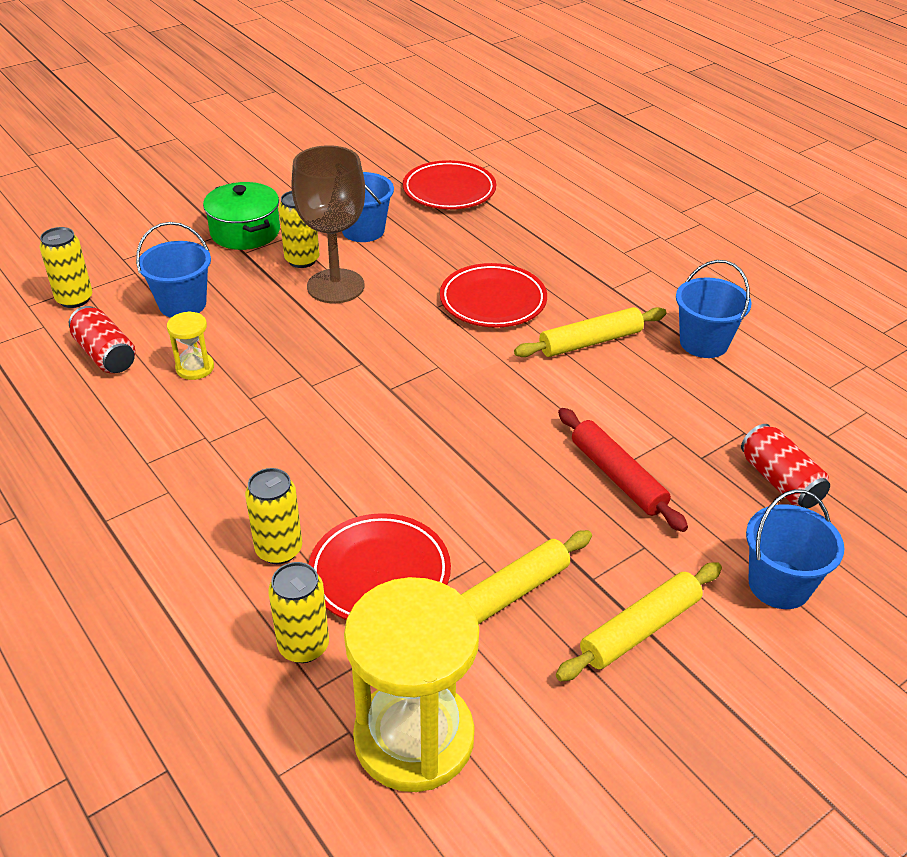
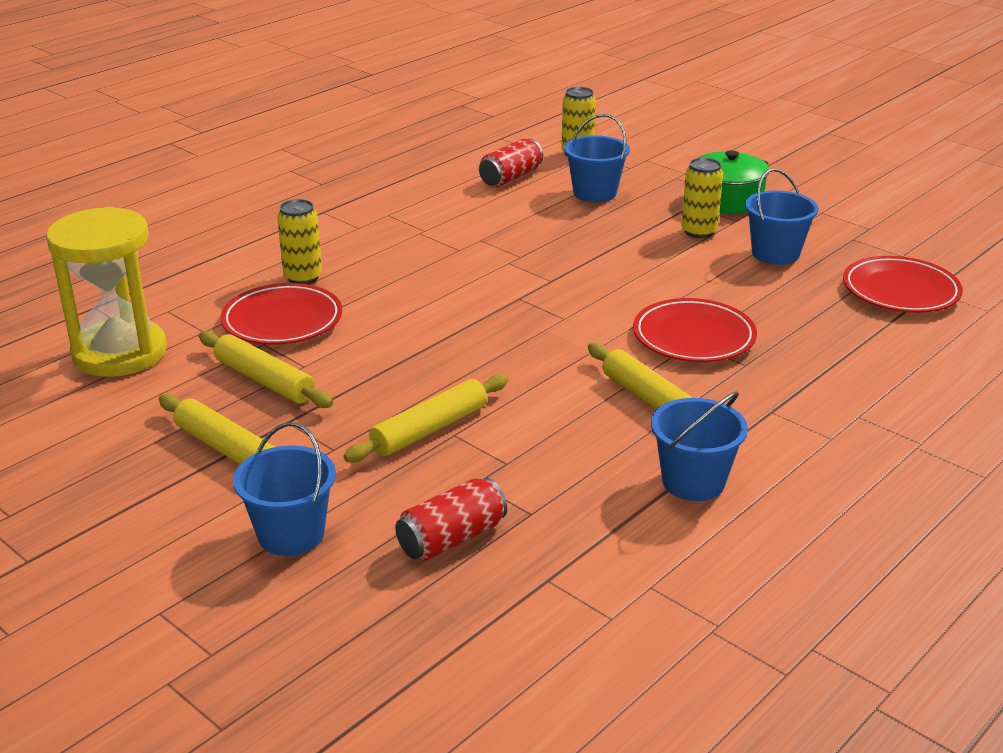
camera: 80 degrees right, 10 degrees down
yellow hourglass [167,311,214,380] -> none
yellow can [268,562,329,663] -> none
brown goblet [291,145,365,303] -> none
red rolling pin [558,408,688,532] -> yellow rolling pin [344,374,508,462]

